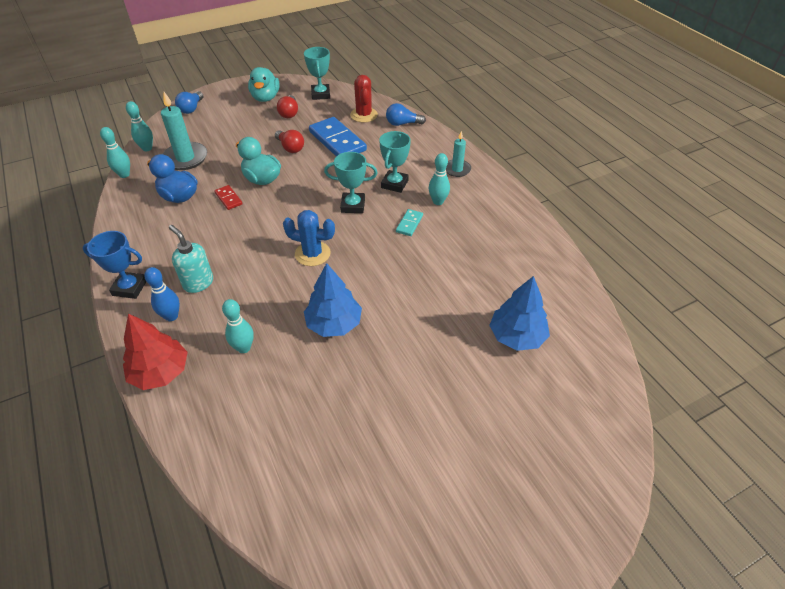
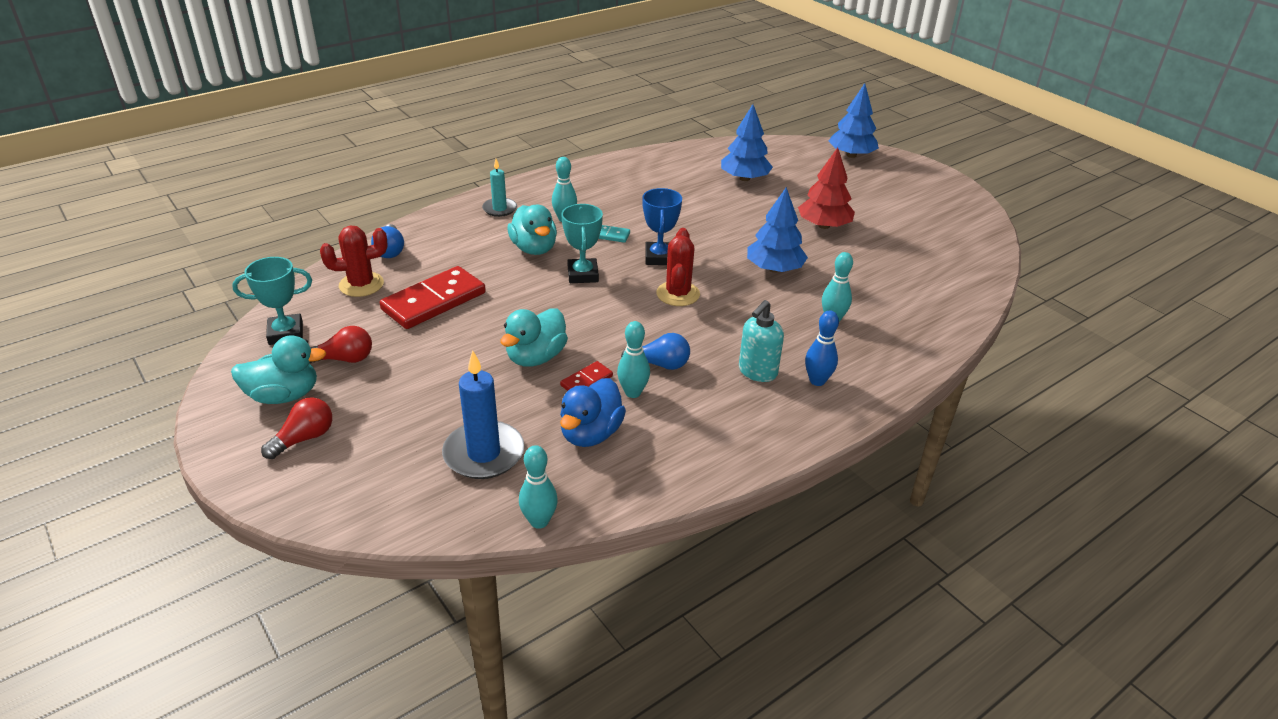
camera: 100 degrees left, 10 degrees down
blue trophy [82,231,146,299] -> blue trophy moved to [642,188,682,265]
red tree [123,313,188,390] -> red tree moved to [798,148,855,229]
turquoise bowling pin [126,101,153,151] -> turquoise bowling pin moved to [617,321,650,398]
turquoise candle [161,92,207,170] -> blue candle [442,350,525,479]
blue light bulb [175,91,203,114] -> blue light bulb moved to [621,333,690,370]
red light bulb [275,130,304,153] -> red light bulb moved to [261,397,332,459]
blue cactus [283,210,335,266] -> red cactus [656,228,700,306]
blue domino [309,117,367,156] -> red domino [380,266,486,329]
turquoise trophy [379,131,411,193] -> turquoise duck [507,205,557,255]
none -> blue tree [829,83,879,158]

